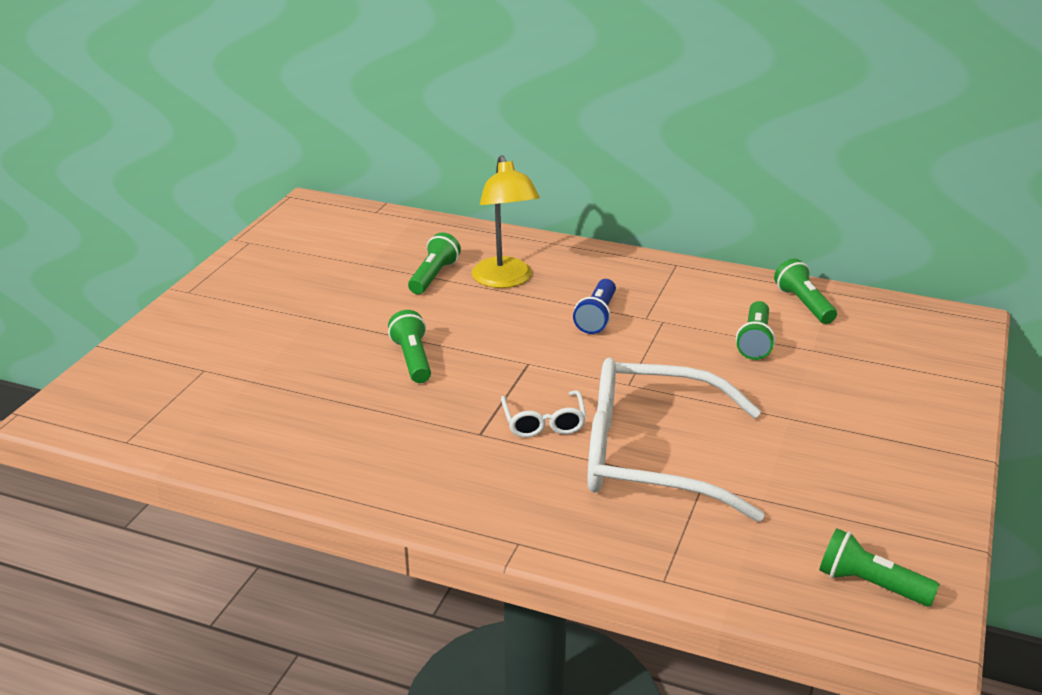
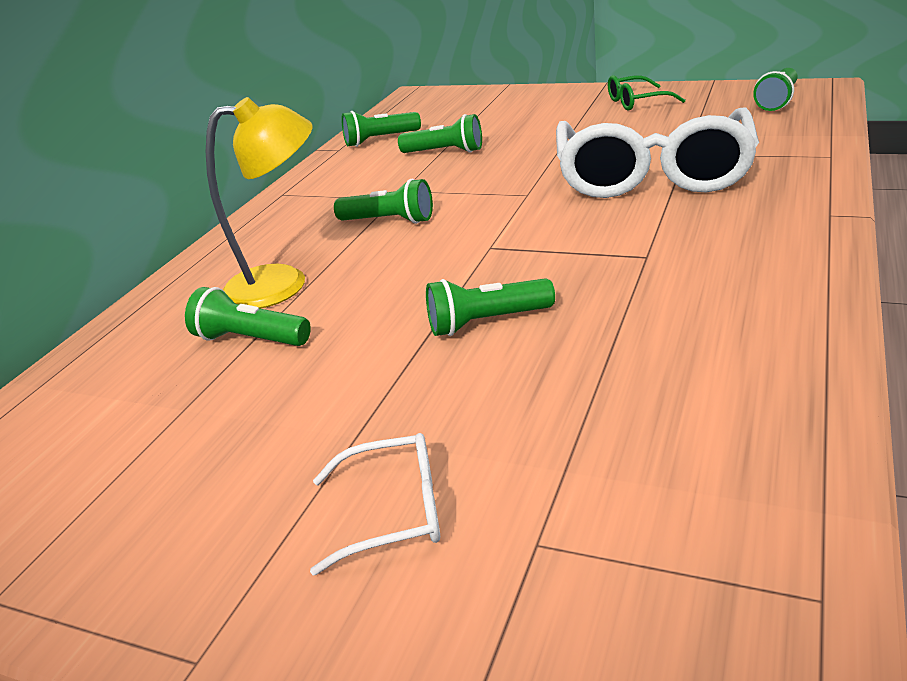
camera: 85 degrees left, 0 degrees up
white glasses [501,390,586,437] -> white glasses moved to [310,433,440,575]
blue flashlight [573,279,616,334] -> green flashlight [334,179,433,224]
none -> green glasses [608,75,685,111]

